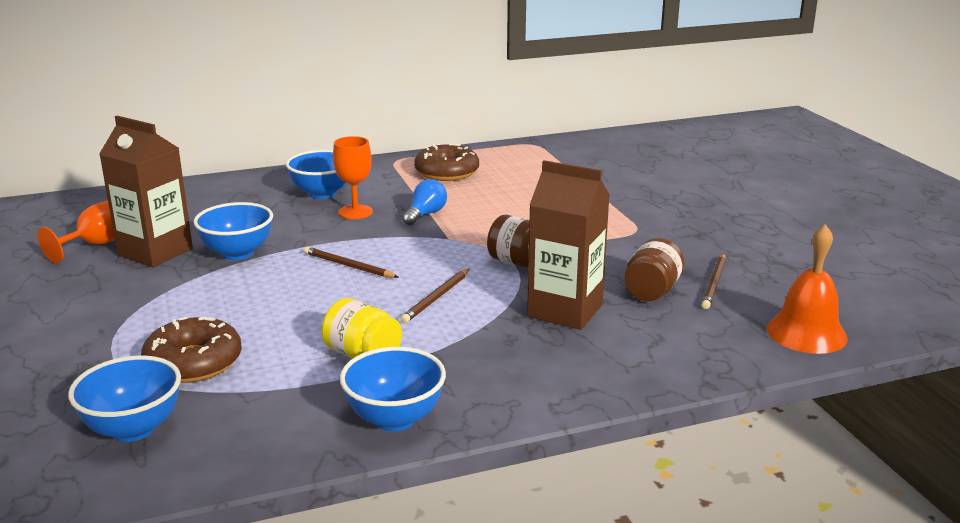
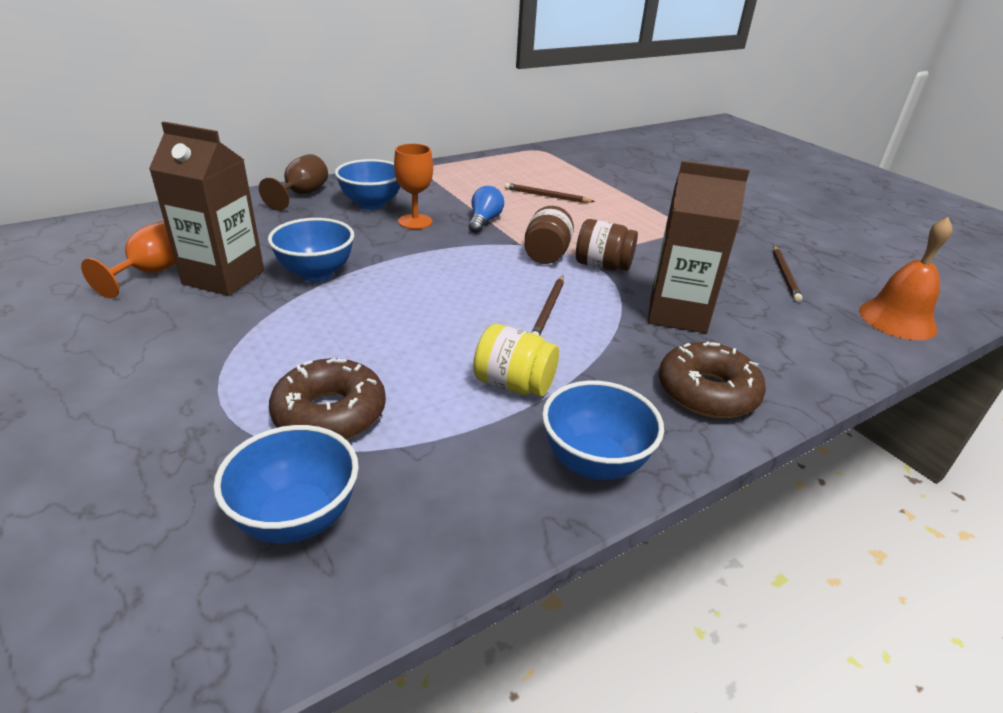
camera: 15 degrees left, 10 degrees up
brown pencil [304,246,399,278] -> brown pencil moved to [505,183,595,203]
brown donut [414,144,479,181] -> brown donut moved to [659,342,766,418]
brown jar [624,238,684,301] -> brown jar moved to [525,206,574,264]
none -> brown goblet [259,154,328,211]

